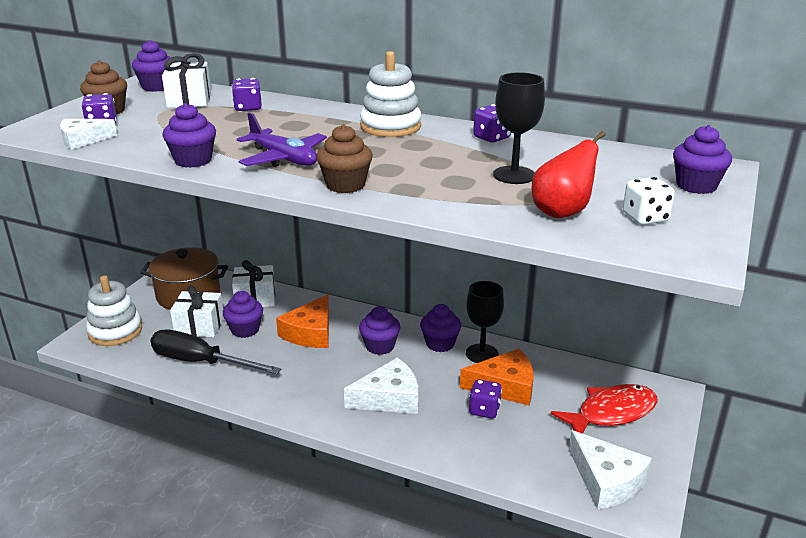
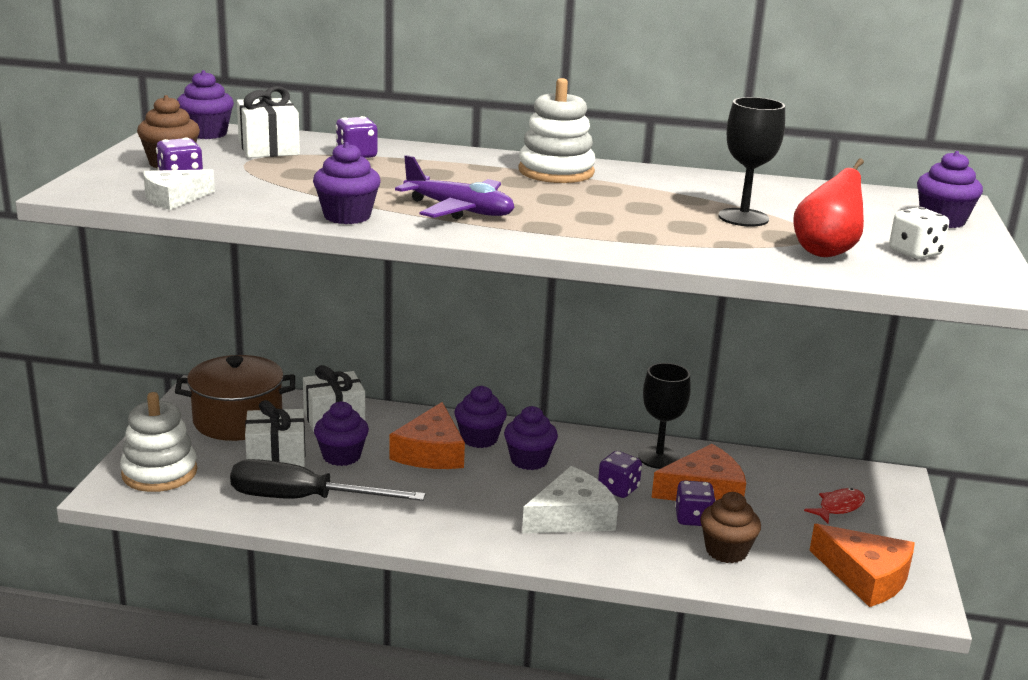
camera: 15 degrees left, 5 degrees down
brown cupcake [316,124,373,193] -> brown cupcake moved to [700,492,761,563]
purple cupcake [420,304,461,352] -> purple cupcake moved to [454,386,507,448]
purple dice [473,104,511,143] -> purple dice moved to [598,451,642,498]
red fish [551,384,657,434] -> red fish [804,488,865,523], size x0.54
white cheese [569,430,652,510] -> orange cheese [809,524,915,607]

